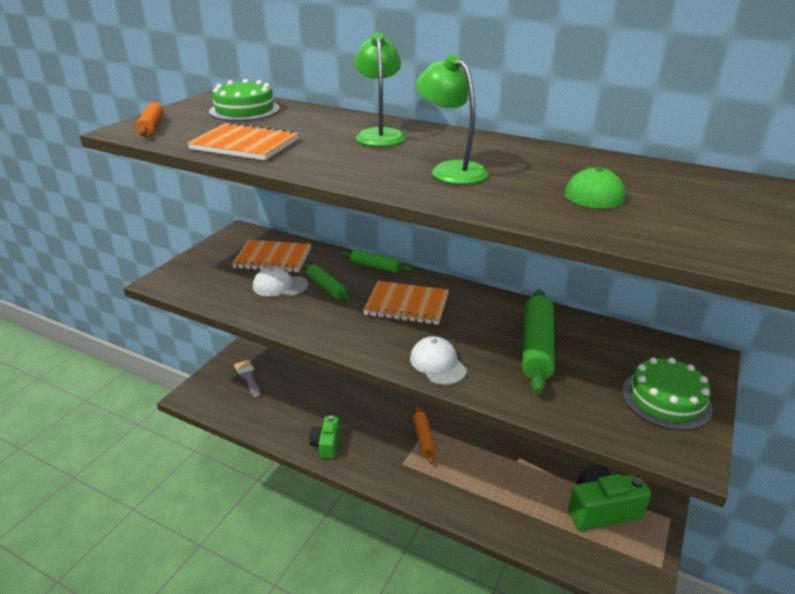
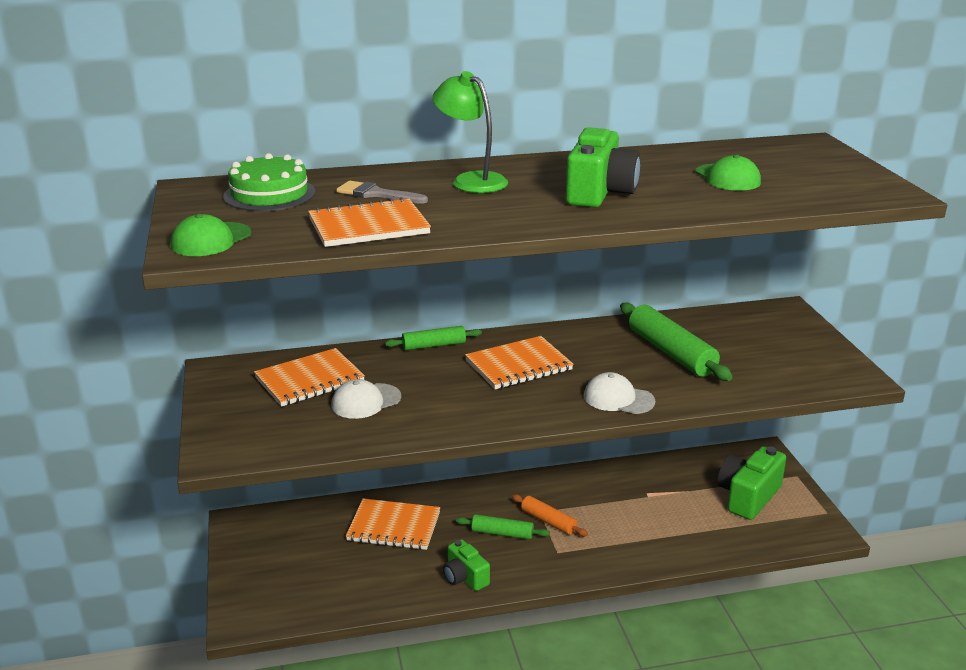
camera: 40 degrees left, 5 degrees down
orange rolling pin [136,102,164,136] -> green cap [171,214,251,256]
grey brush [234,360,261,398] -> grey brush moved to [336,181,428,204]
green rolling pin [304,263,350,301] -> green rolling pin moved to [456,514,550,540]
green lamp [416,55,488,184] -> green camera [566,127,640,207]
green cake [622,357,713,431] -> none
none -> orange notebook [346,498,440,550]

